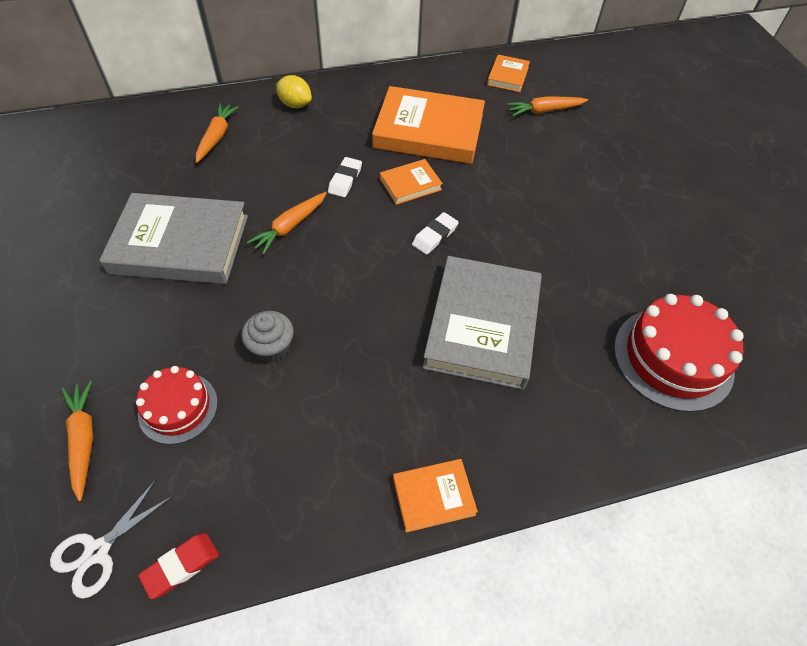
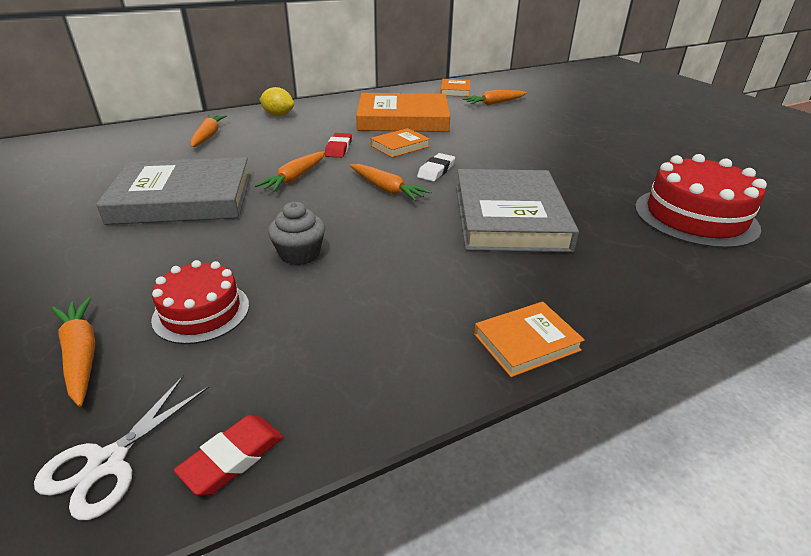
camera: 10 degrees left, 20 degrees down
white eraser [328,157,362,197] -> red eraser [325,133,352,158]
none -> orange carrot [350,164,431,201]

